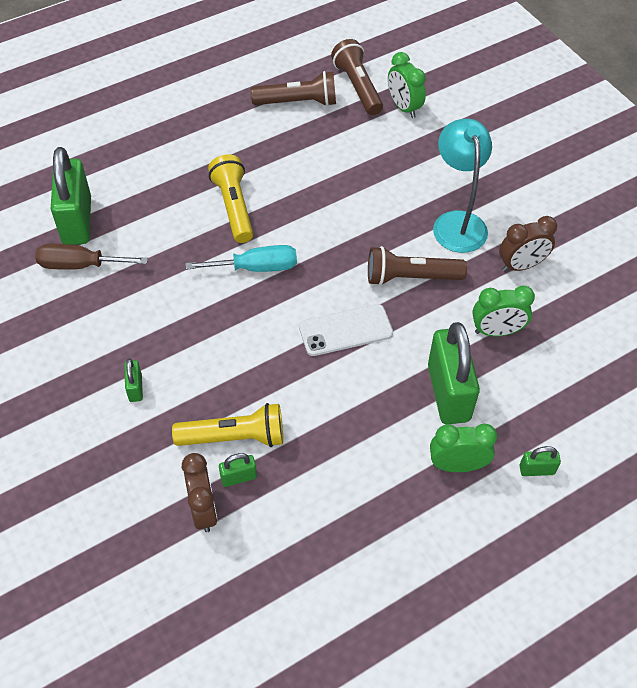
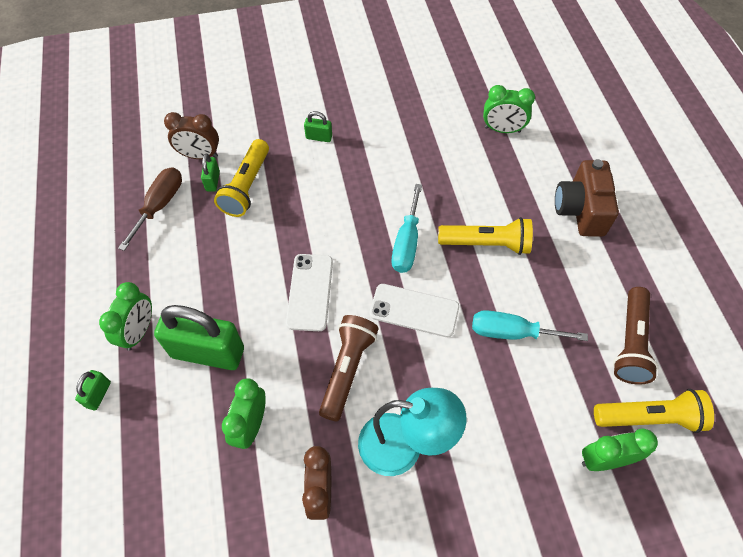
camera: 110 degrees right, 5 degrees up
brown screwdriver [35,244,148,270] -> brown screwdriver moved to [118,167,182,251]
green padlock [51,147,91,245] -> green clock [483,85,535,133]
brown flashlight [331,39,383,115] -> yellow flashlight [594,389,714,433]
none -> white phone [369,284,459,337]
none -> turquoise screwdriver [472,310,588,341]
none -> brown camera [555,159,619,237]

